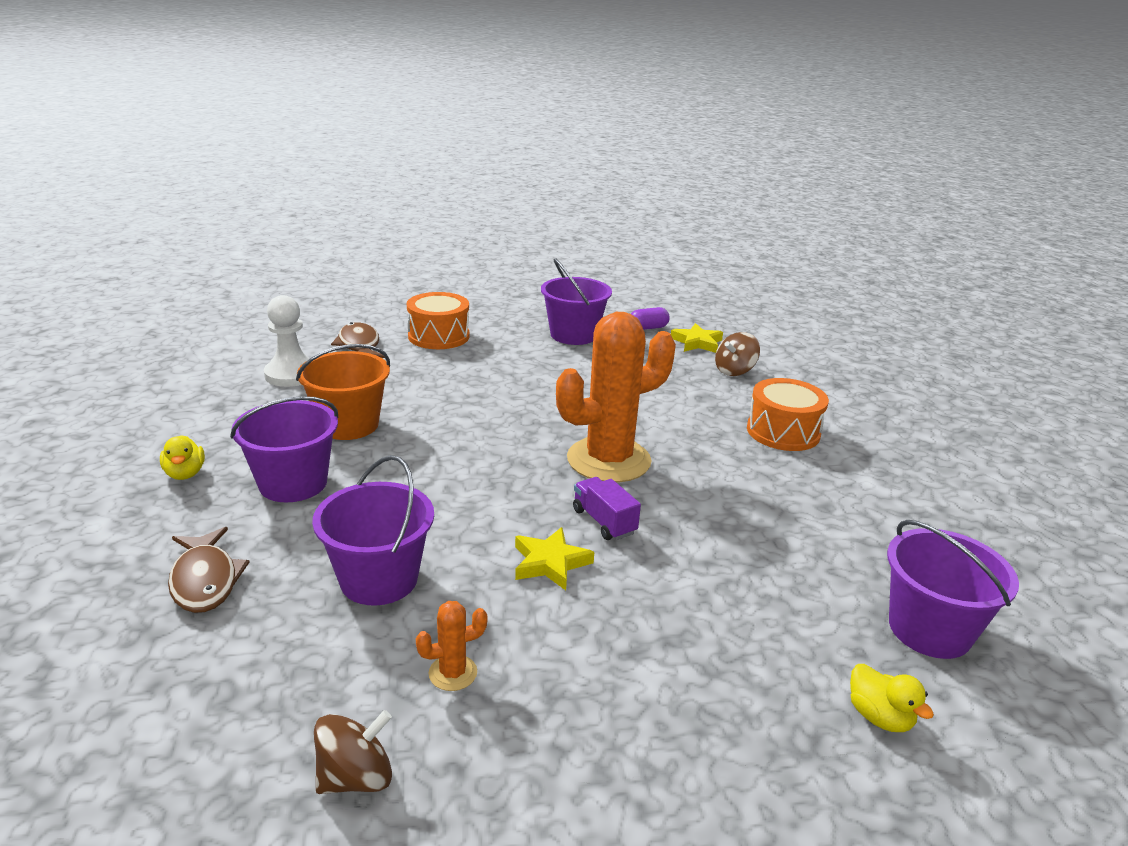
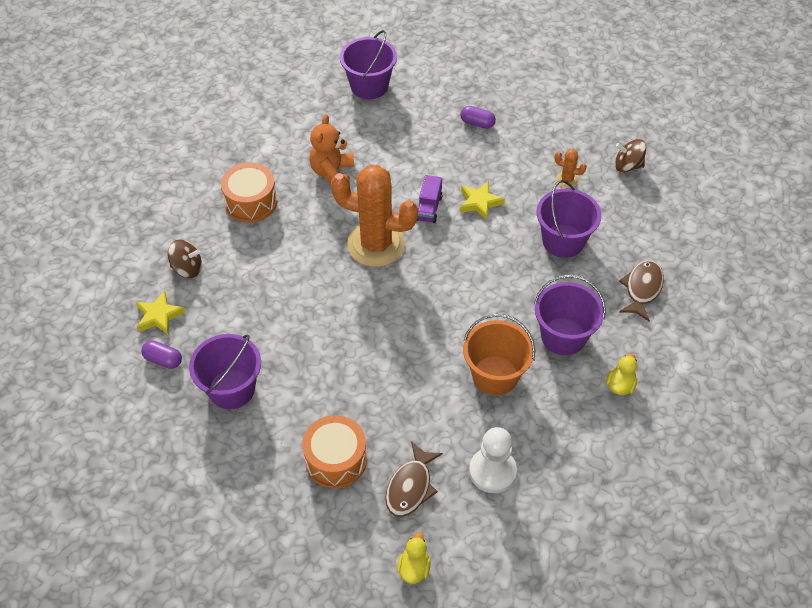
camera: 135 degrees left, 25 degrees up
yellow duck [850,664,934,732] -> yellow duck moved to [397,532,431,584]
none -> orange teddy bear [309,115,354,183]
none -> purple capsule [460,106,496,129]

